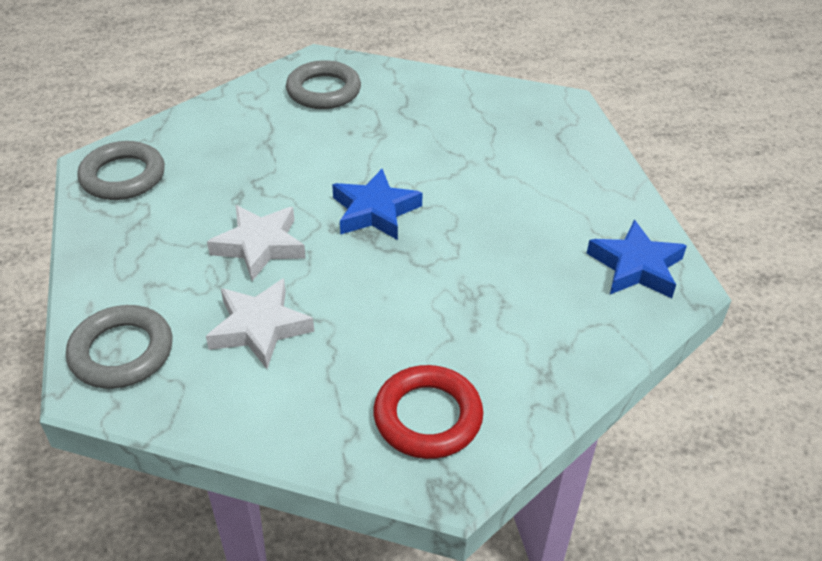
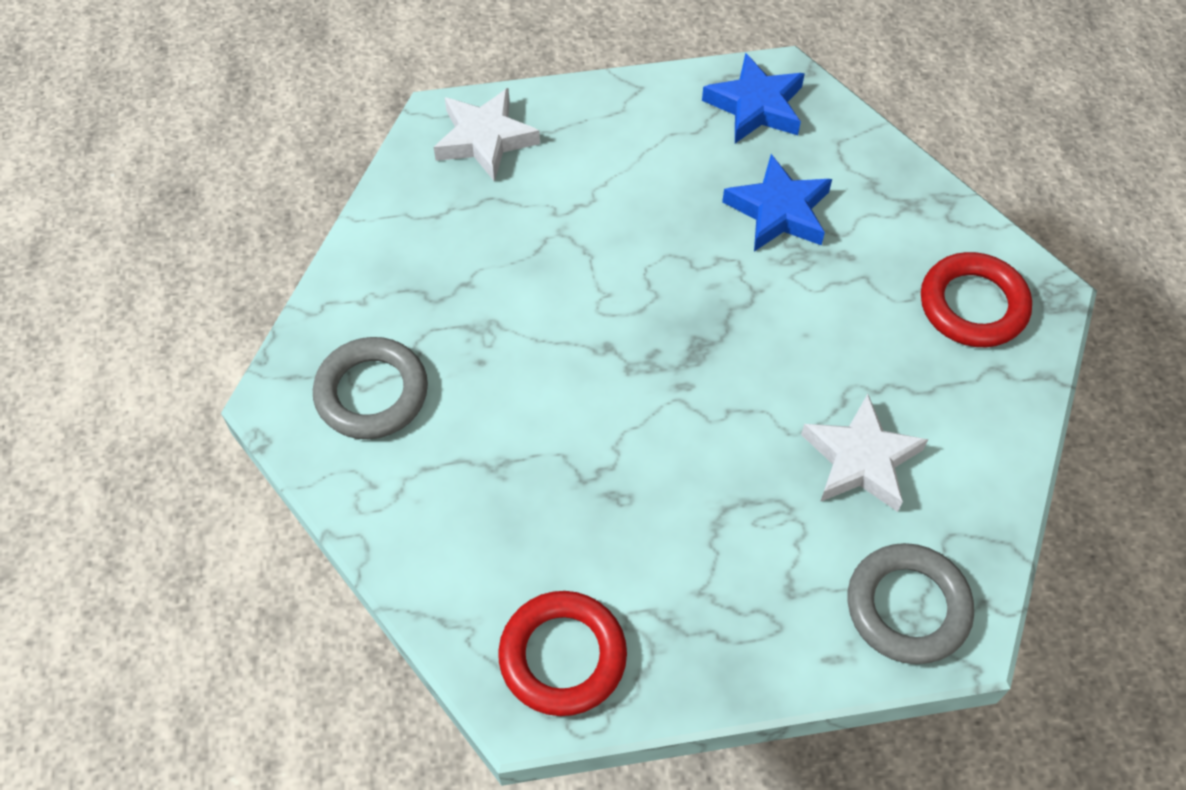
camera: 85 degrees left, 15 degrees up
grey ring [77,141,165,200] -> red ring [498,591,627,716]
white star [207,205,306,281] -> white star moved to [434,88,540,182]
blue star [332,169,423,240] -> blue star moved to [722,154,832,251]

